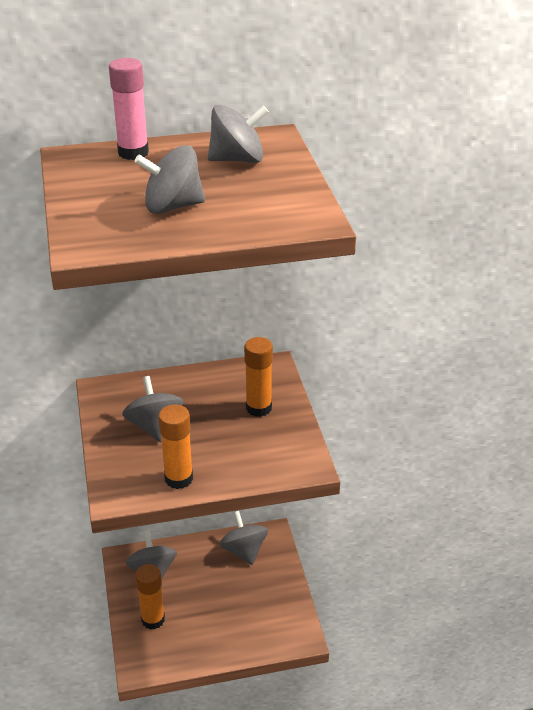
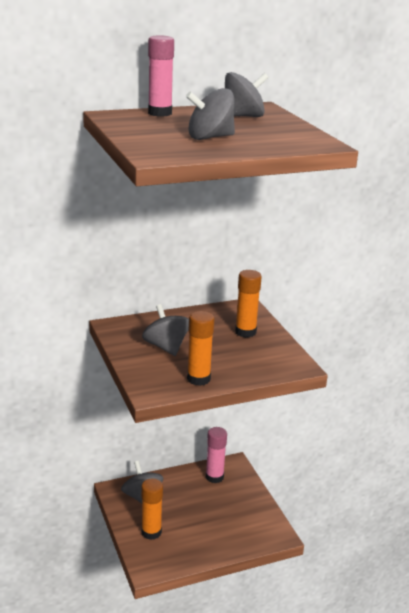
camera: 10 degrees left, 10 degrees down
grey spinning top [219,511,268,565] -> pink glue stick [206,427,227,483]

